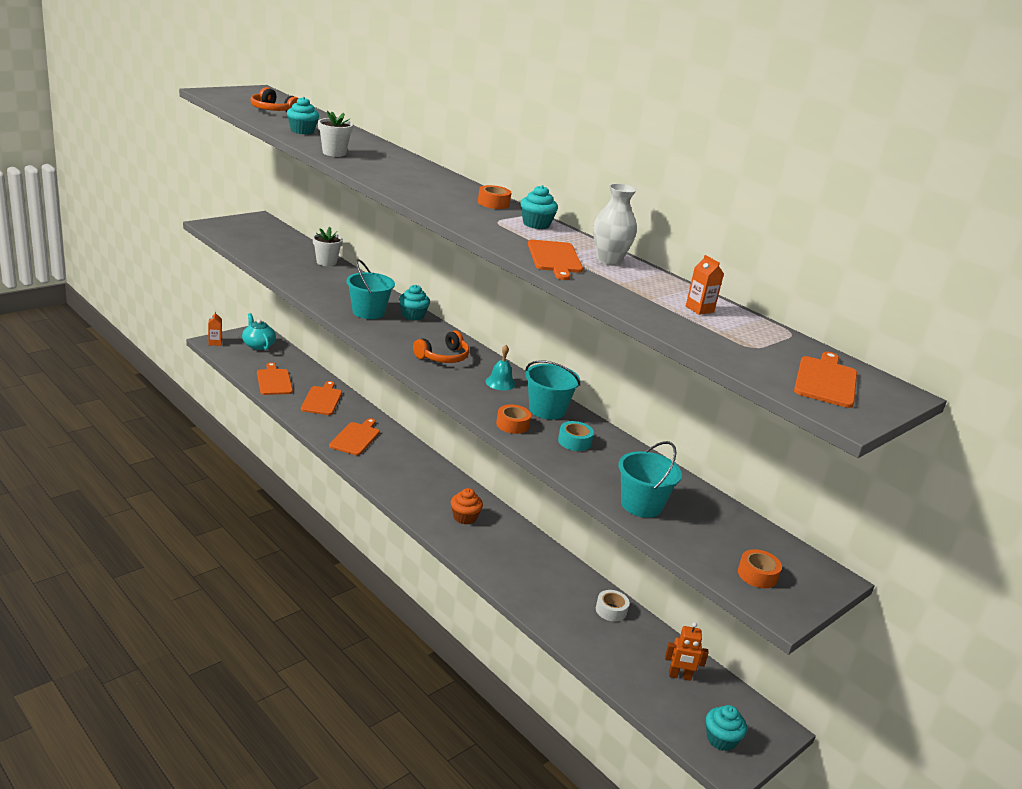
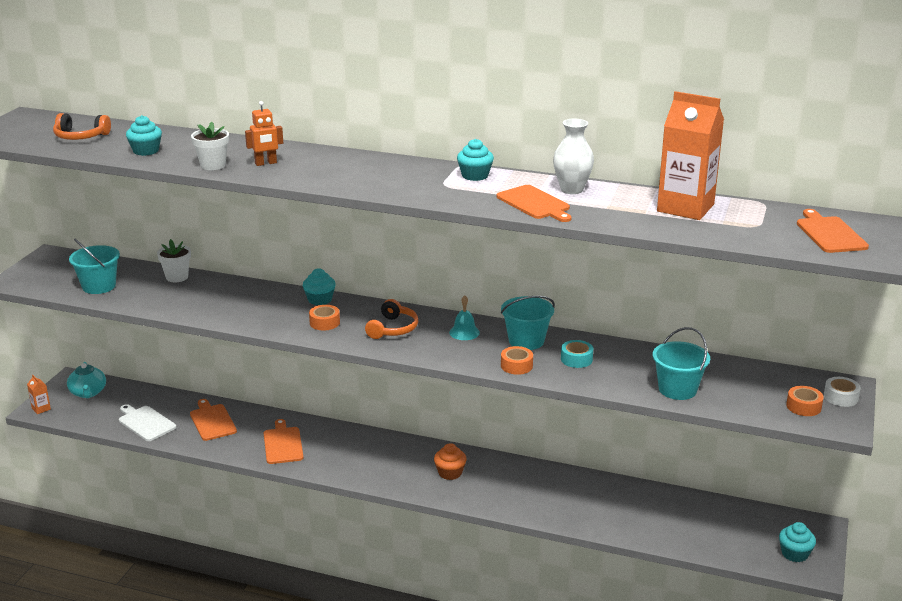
camera: 25 degrees left, 0 degrees up
turquoise teapot [242,313,276,350] -> turquoise teapot turned 135 degrees counterclockwise [67,362,106,398]
orange cutting board [257,362,293,395] -> white cutting board [119,404,176,441]
turquoise bucket [346,259,395,319] -> turquoise bucket moved to [69,238,120,294]
orange tape [478,185,511,209] -> orange tape moved to [309,305,340,330]
white tape [596,590,629,622] -> white tape moved to [824,377,861,407]
orange robot [665,622,709,681] -> orange robot moved to [245,101,283,166]
orange carton [686,255,724,315] -> orange carton [657,91,724,220], size x2.45

